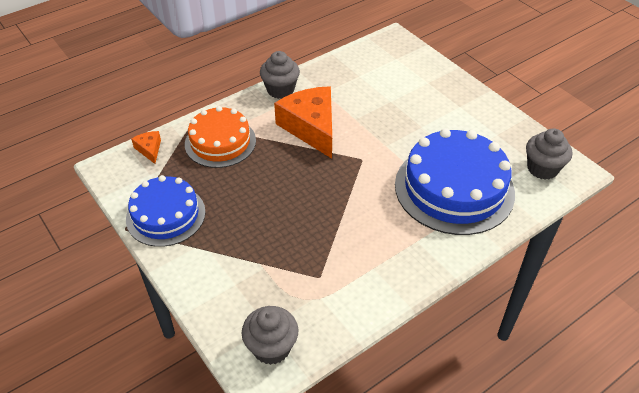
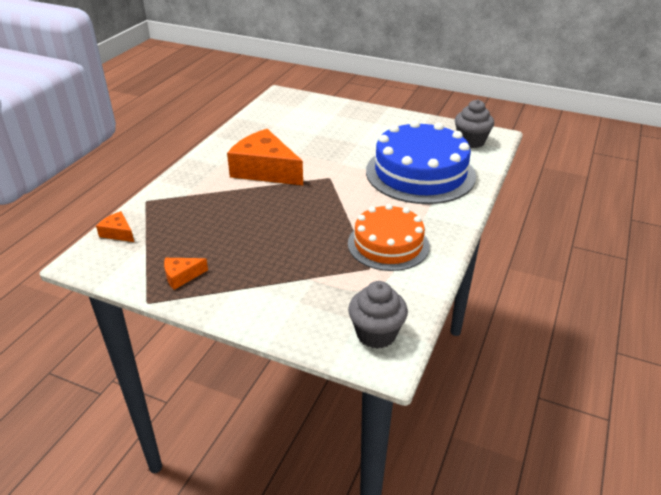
camera: 30 degrees left, 10 degrees down
blue cake [126,175,206,247] -> orange cheese [164,258,208,290]
orange cake [185,106,256,168] -> orange cake moved to [348,204,430,271]
grey cupcake [260,51,300,99] -> none

